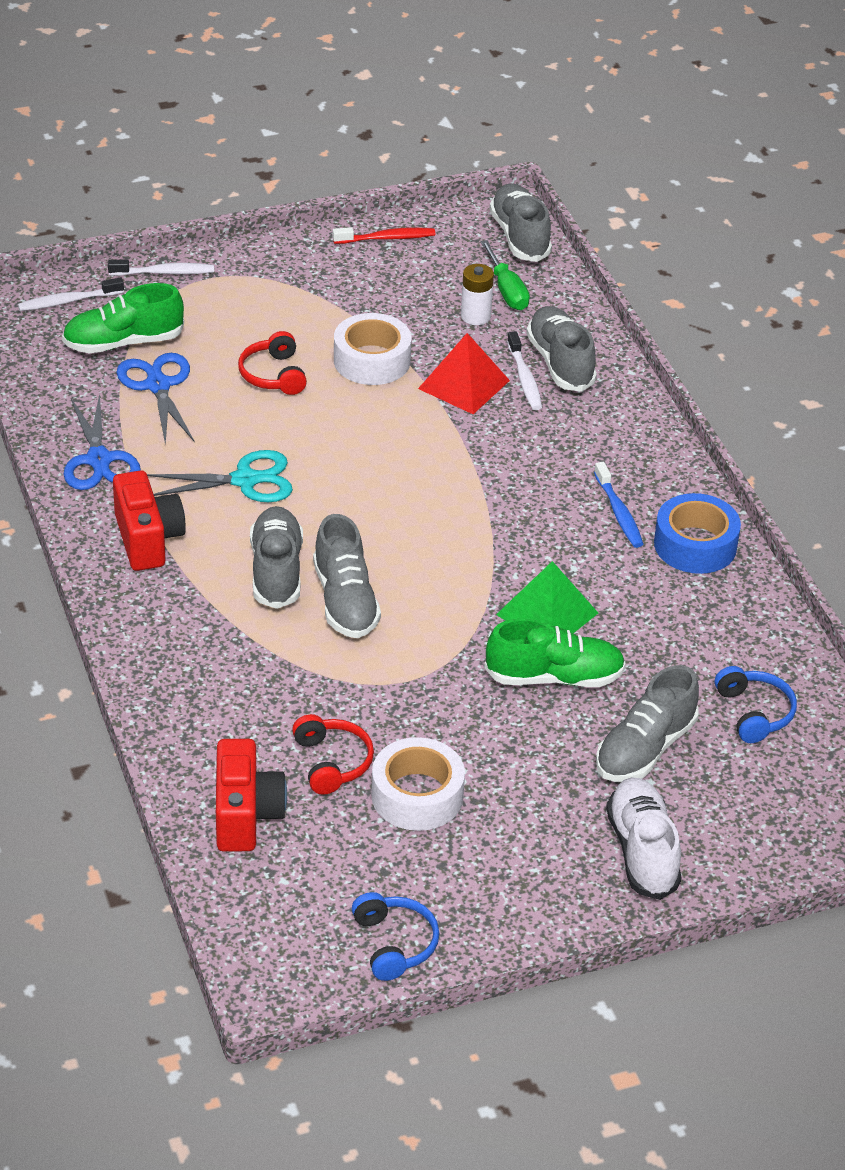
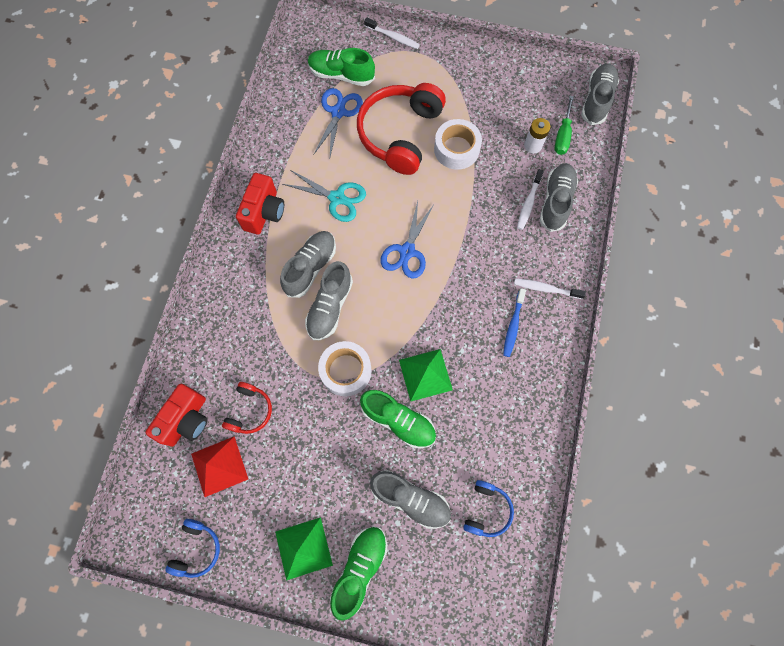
camera: 35 degrees right, 30 degrees up
white toothbrush [18,277,124,311] -> white toothbrush moved to [514,278,586,299]
blue scissors [63,394,141,490] -> blue scissors moved to [381,201,435,279]
red headphones [238,331,307,395] -> red headphones [357,83,446,175], size x2.08
red toothbrush [333,227,435,244] -> none
white tape [371,737,465,831] -> white tape moved to [318,341,372,396]
red pyramid [418,333,510,414] -> red pyramid moved to [191,436,248,497]
grey shoe [596,665,699,782] -> grey shoe turned 135 degrees counterclockwise [370,470,451,529]
white shoe [606,777,682,900] -> green shoe [330,527,387,621]
blue tape [654,493,741,574] -> none
none -> green pyramid [275,517,333,581]

